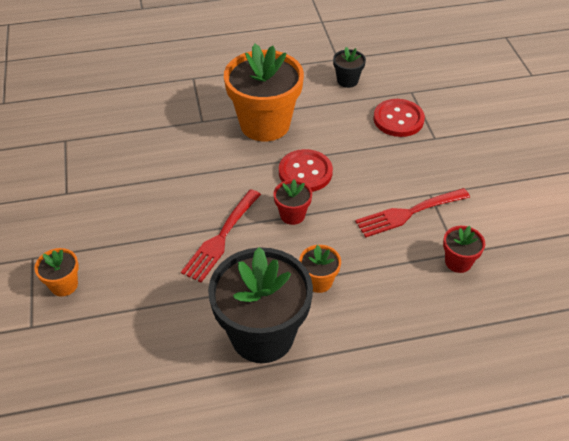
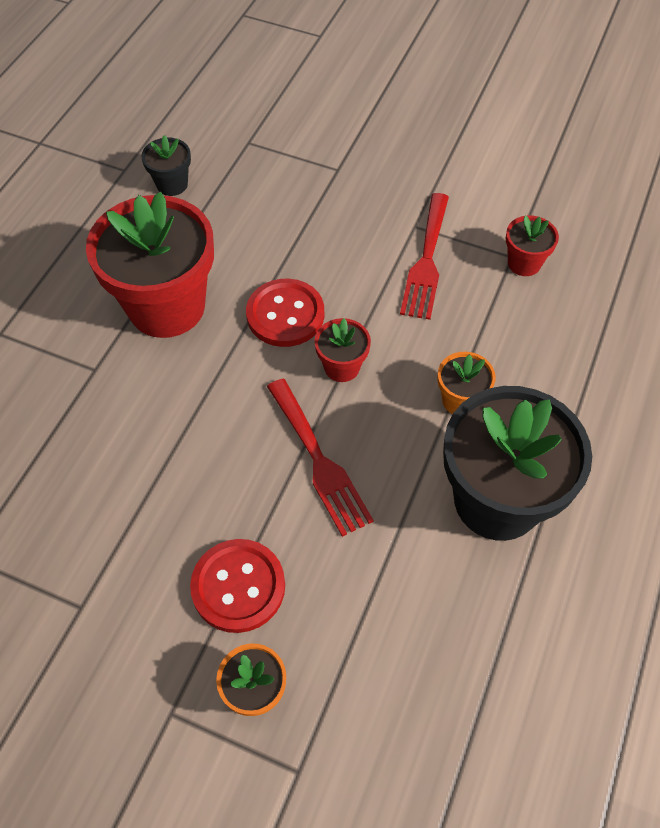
camera: 55 degrees left, 10 degrees up
orange flower pot [224,44,304,142] -> red flower pot [86,192,214,338]
red button [373,99,425,137] -> red button moved to [190,539,285,633]

